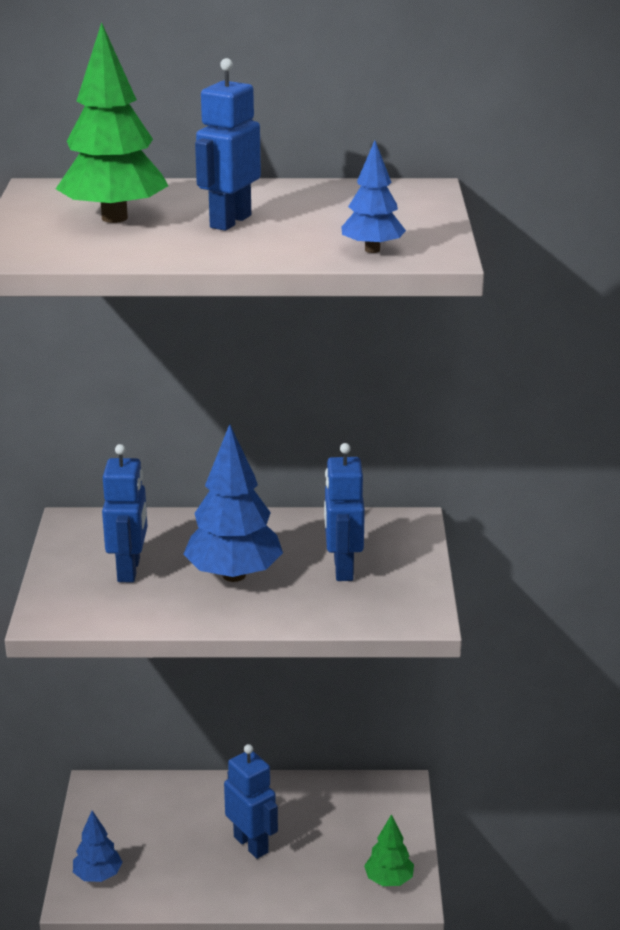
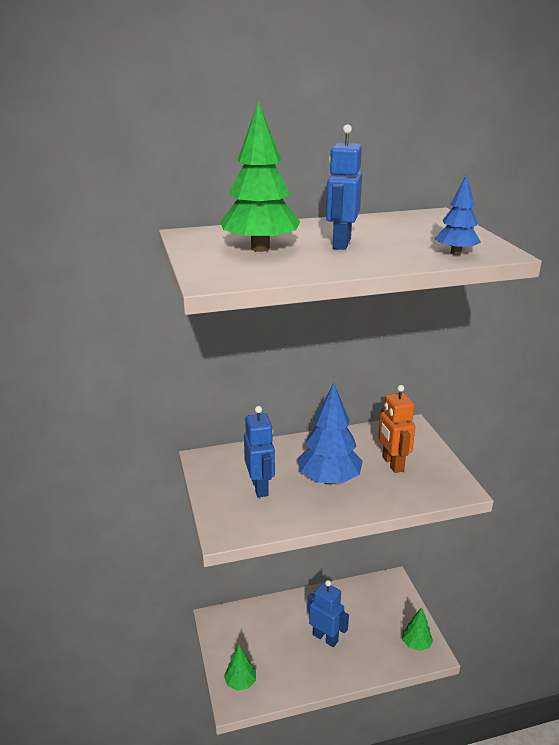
camera: 15 degrees left, 0 degrees up
blue tree [73,811,122,882] -> green tree [224,645,256,691]
blue robot [324,443,365,581] -> orange robot [378,385,415,473]

